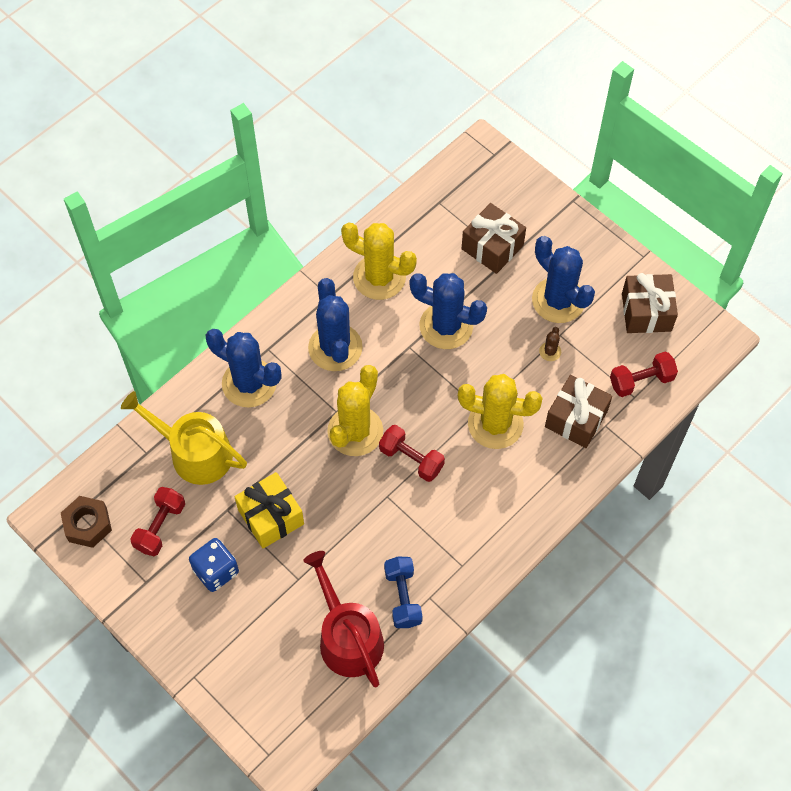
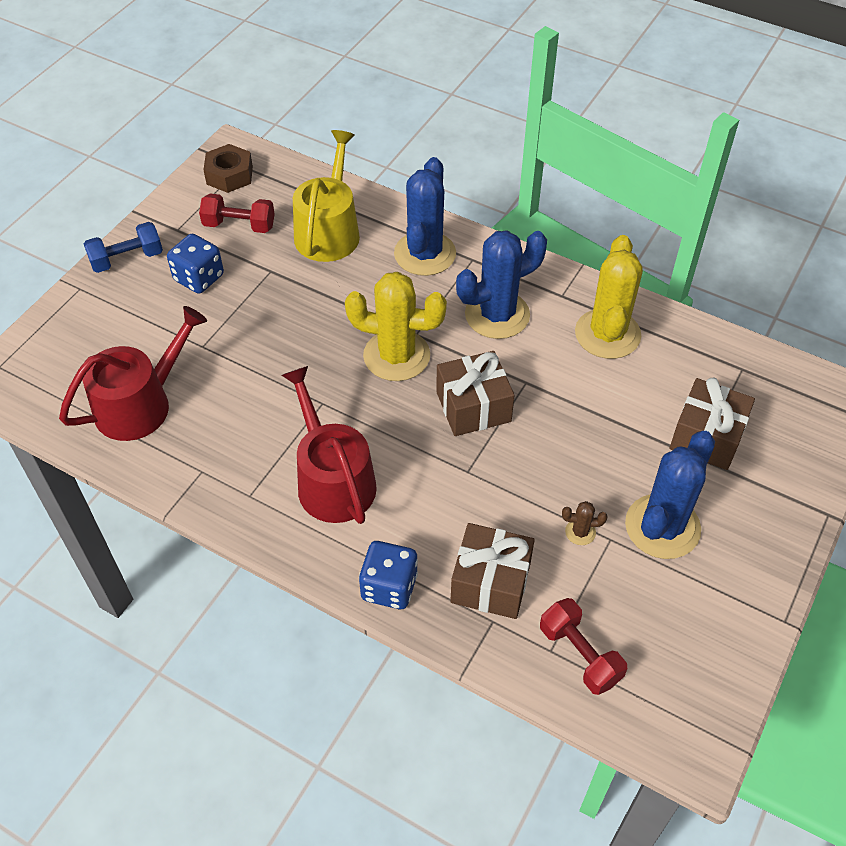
camera: 75 degrees right, 10 degrees down
yellow gift [235,472,304,549] -> none
red dumbbell [379,425,445,482] -> none
blue dumbbell [384,557,423,628] -> blue dumbbell moved to [84,222,163,273]
blue cactus [410,273,487,349] -> none
yellow cactus [458,374,543,449] -> none
brown gift [622,273,678,333] -> brown gift moved to [436,351,515,436]
none -> red watering can [281,366,377,524]
none -> blue dice [359,541,418,609]

